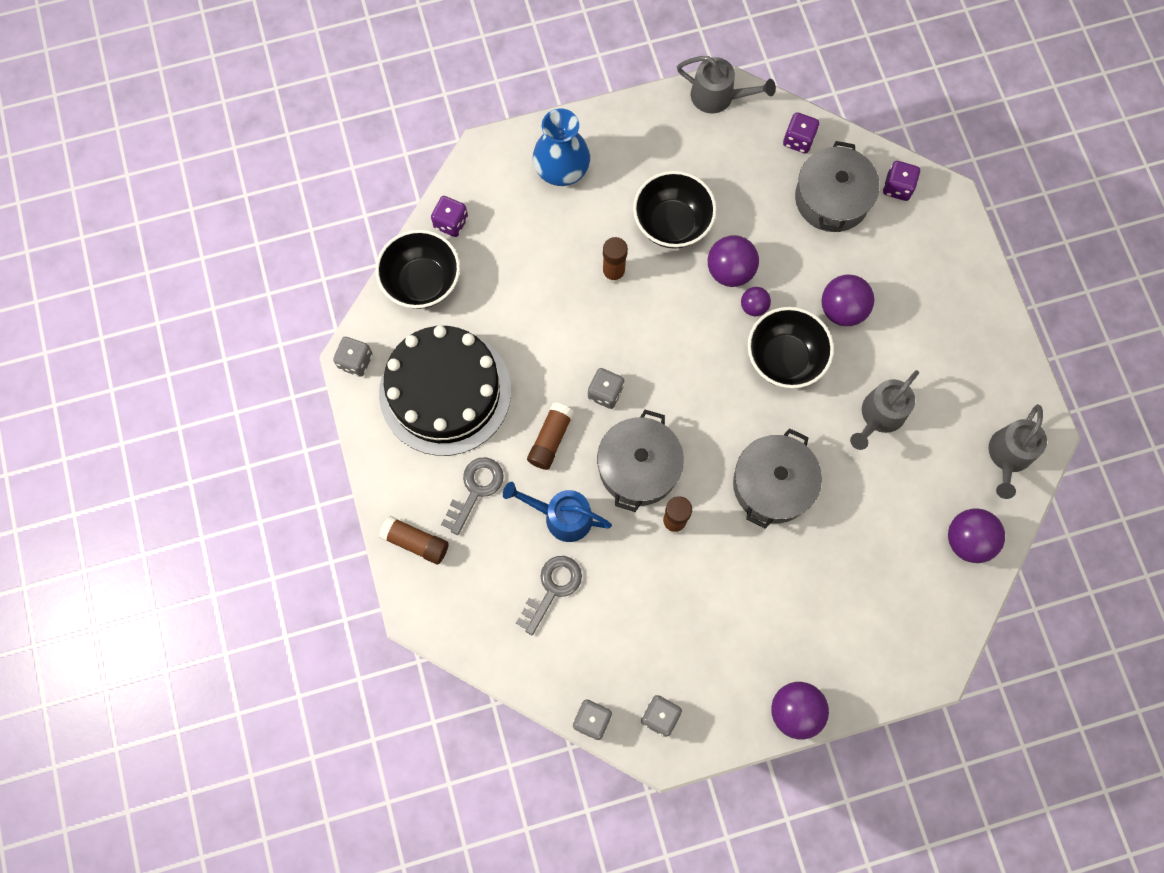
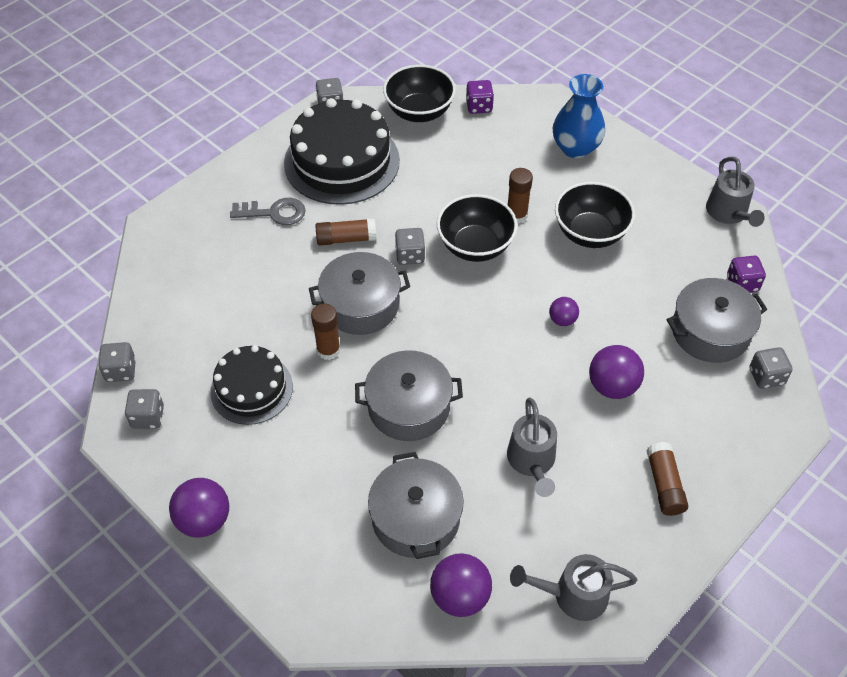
camera: 60 degrees right, 20 degrees down
brown glue stick [379,516,449,564] -> brown glue stick moved to [646,442,688,516]
blue watering can [503,482,612,542] -> none
grey key [516,556,582,635] -> none
purple ball [708,235,759,287] -> none
black bowl [748,307,834,388] -> black bowl moved to [437,194,518,262]
grey watering can [850,370,919,450] -> grey watering can turned 105 degrees counterclockwise [507,397,557,497]
purple dice [883,161,920,201] -> grey dice [749,347,793,389]
none -> black cake [210,345,293,425]
none -> grey pot [368,452,464,559]

